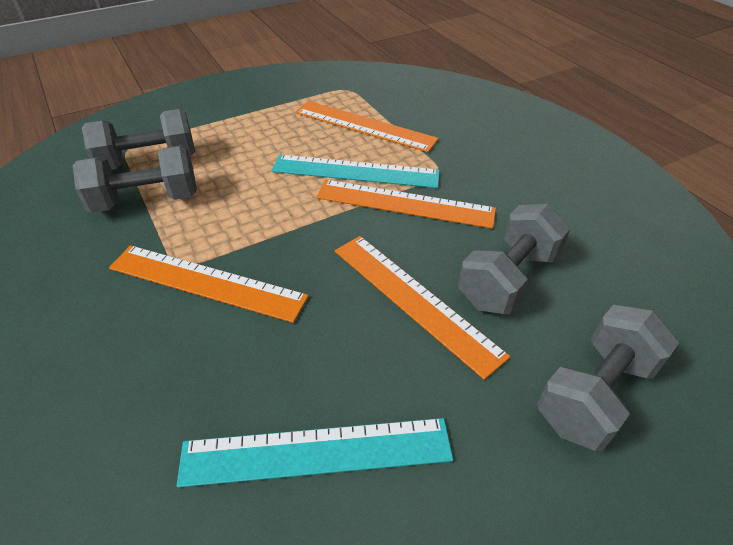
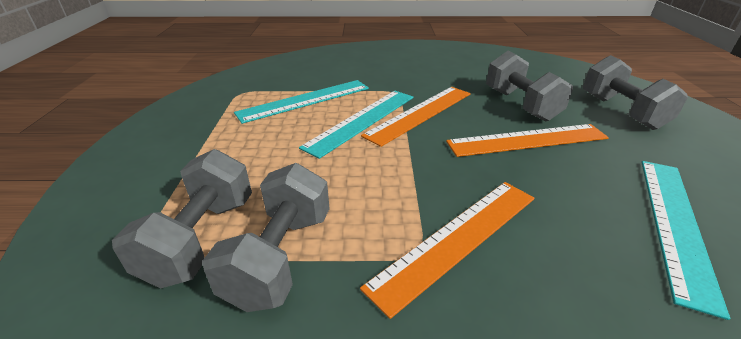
camera: 60 degrees left, 10 degrees down
orange ruler [295,101,439,152] -> turquoise ruler [234,80,369,124]

